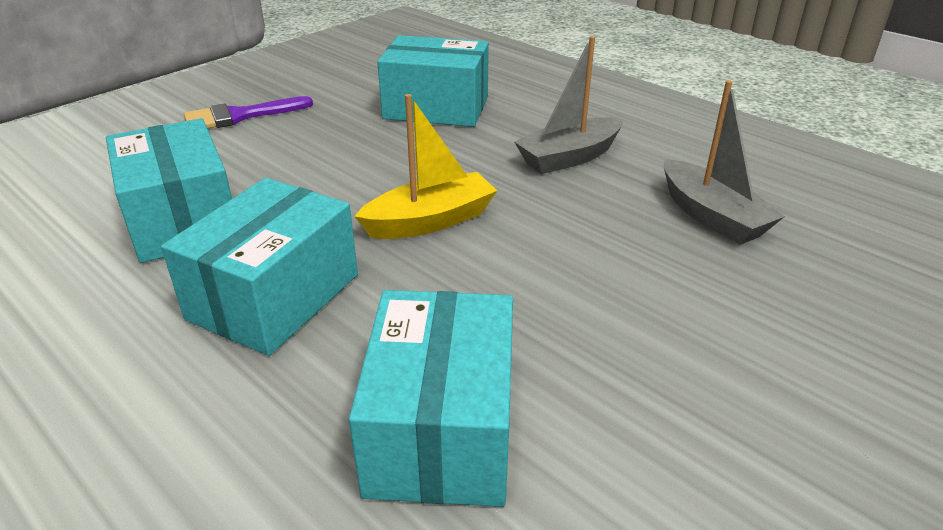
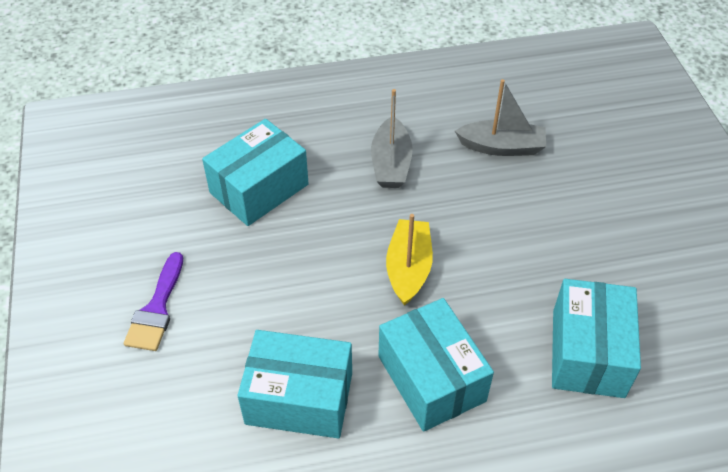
camera: 55 degrees left, 15 degrees up
turquoise box [349,290,513,507] -> turquoise box turned 60 degrees clockwise [552,279,641,398]

